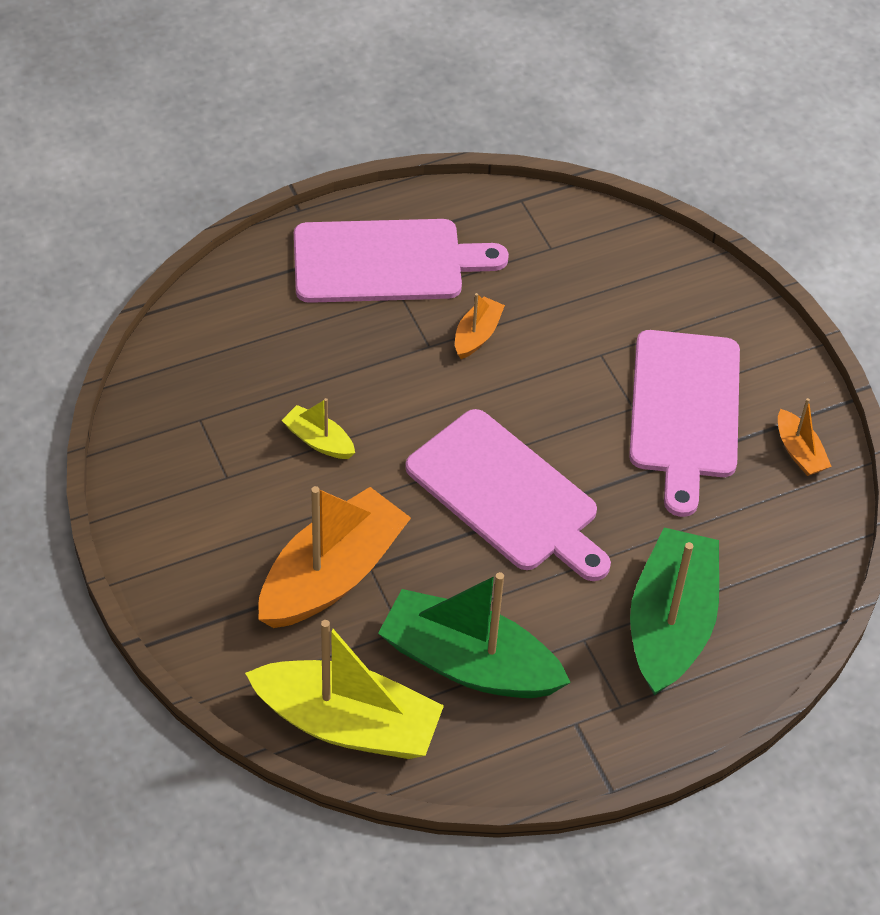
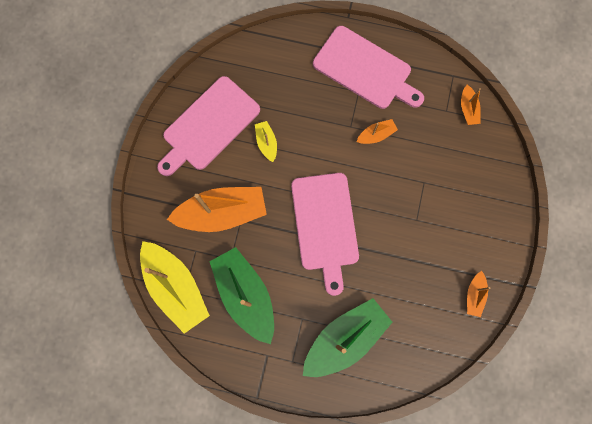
camera: 40 degrees right, 25 degrees up
pink cutting board [629,330,740,517] -> pink cutting board moved to [157,76,260,176]
none -> orange boat [461,85,481,125]

